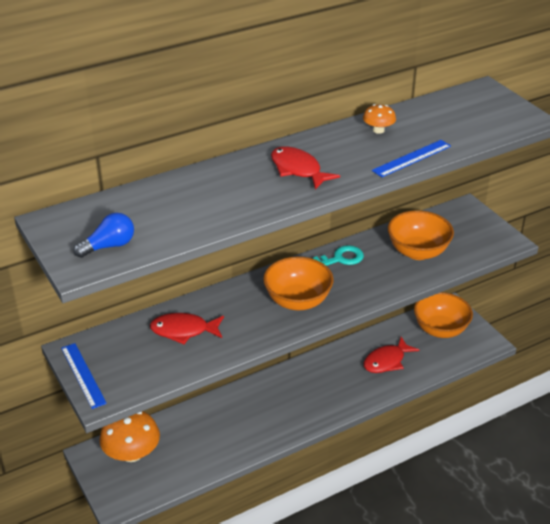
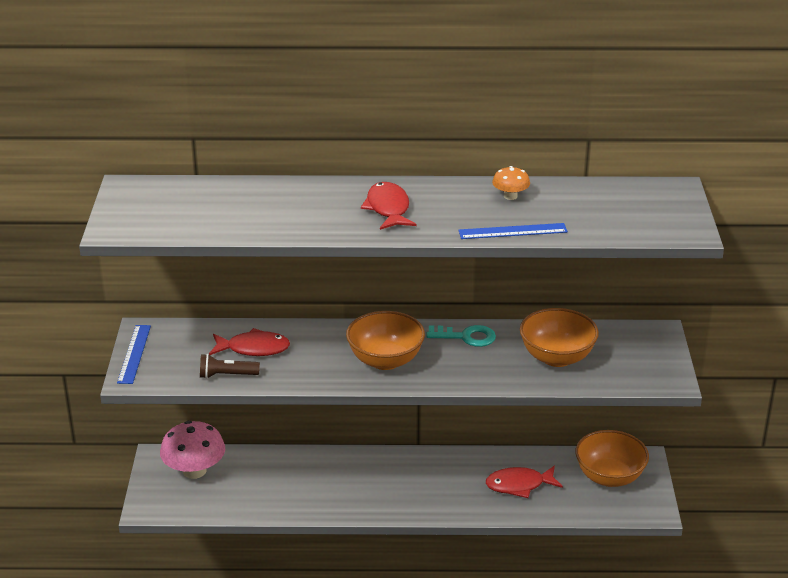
camera: 30 degrees right, 5 degrees down
blue light bulb [73,213,134,258] -> none
orange mushroom [99,411,160,462] -> pink mushroom [160,421,225,479]
red fish [150,313,224,344] -> red fish turned 150 degrees clockwise [209,328,290,356]
none -> brown flashlight [200,354,260,379]

